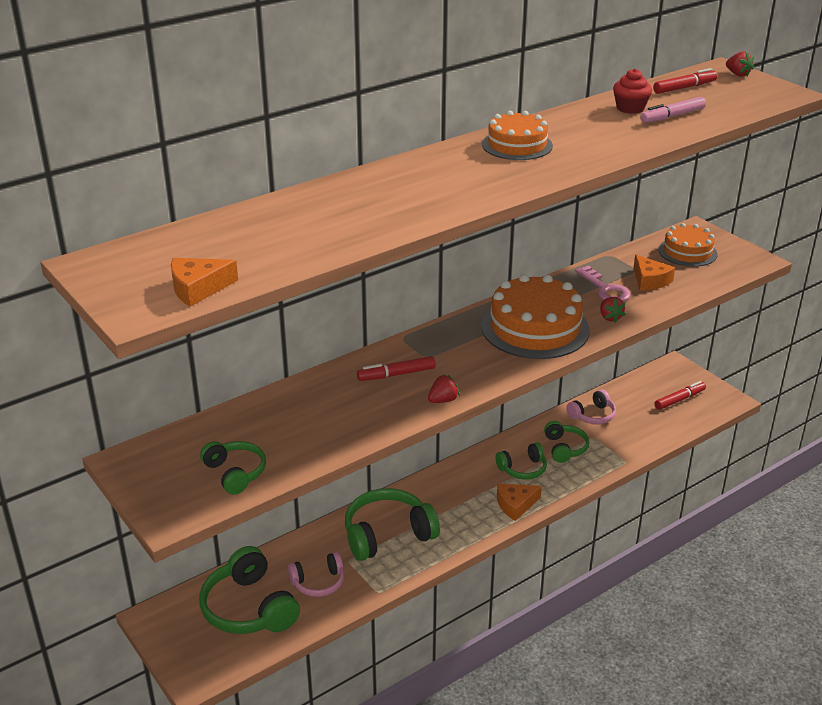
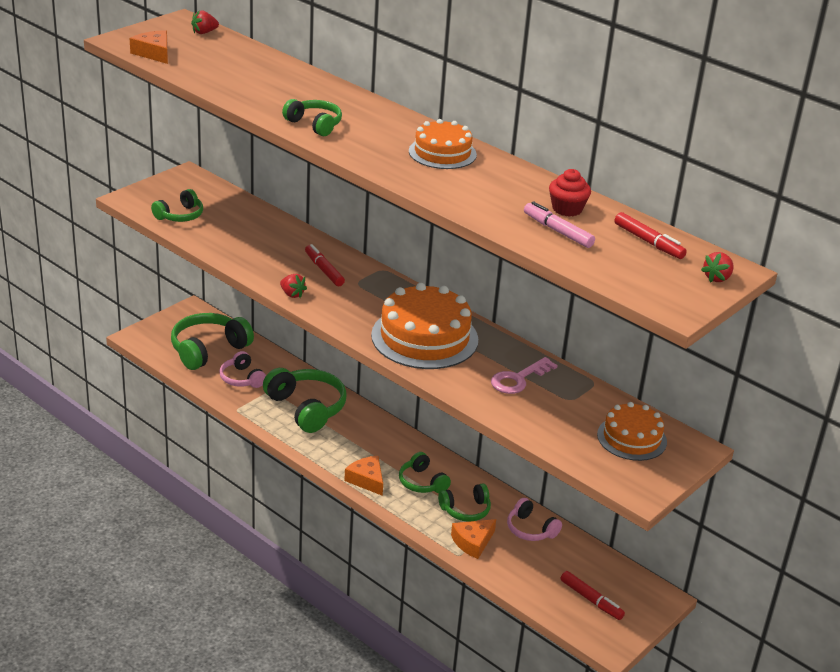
camera: 75 degrees right, 0 degrees up
red strawberry [600,297,625,323] -> red strawberry moved to [191,10,219,34]
orange cheese [633,255,675,291] -> orange cheese moved to [451,519,496,559]
none -> green headphones [282,99,342,136]

